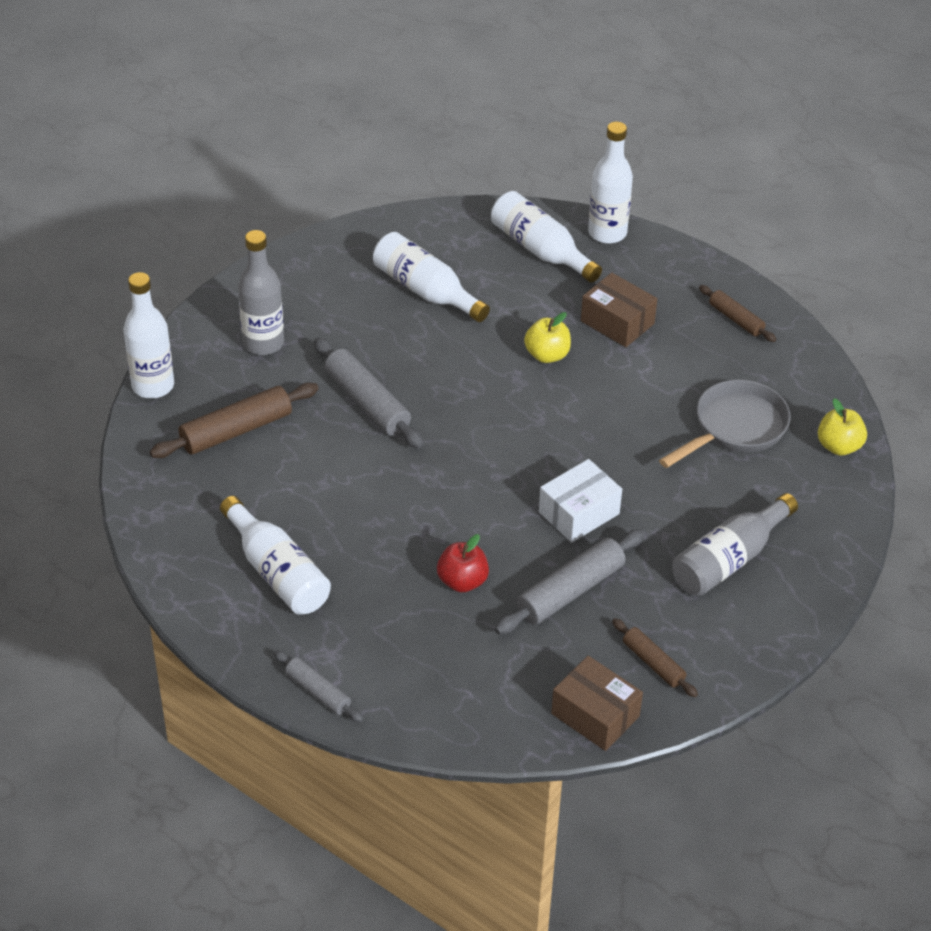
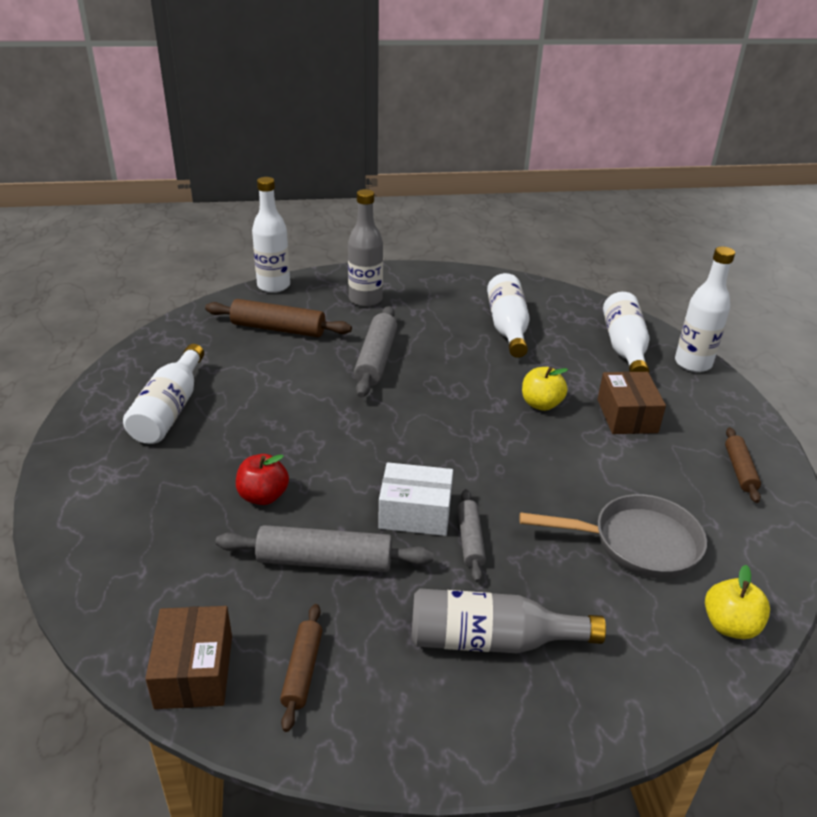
camera: 45 degrees right, 10 degrees down
grey rolling pin [274,650,363,722] -> grey rolling pin moved to [458,489,486,582]

